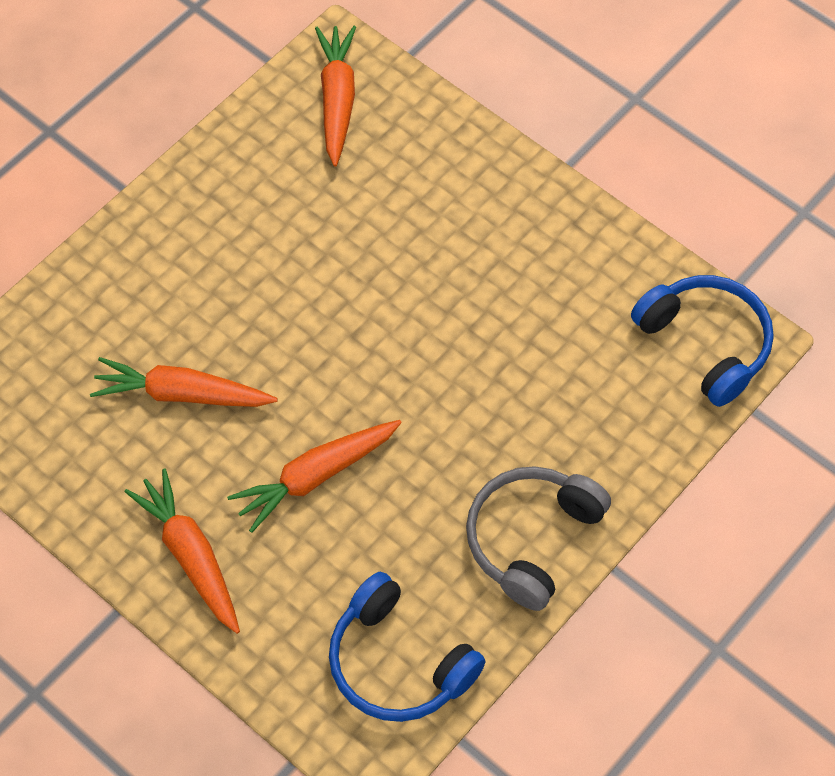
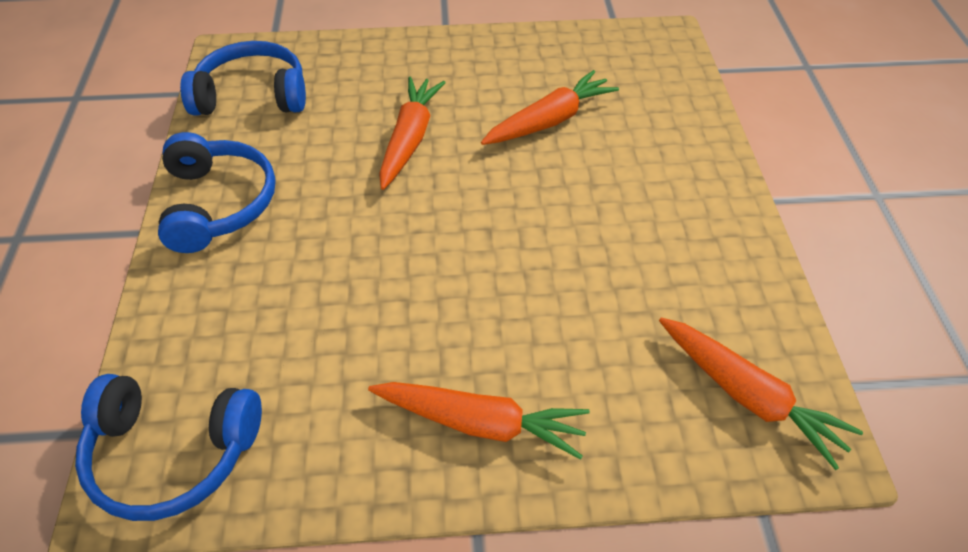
camera: 135 degrees right, 10 degrees down
orange carrot [125,468,240,634] -> orange carrot moved to [368,382,590,460]
grey headphones [466,466,611,611] -> blue headphones [158,132,276,253]

